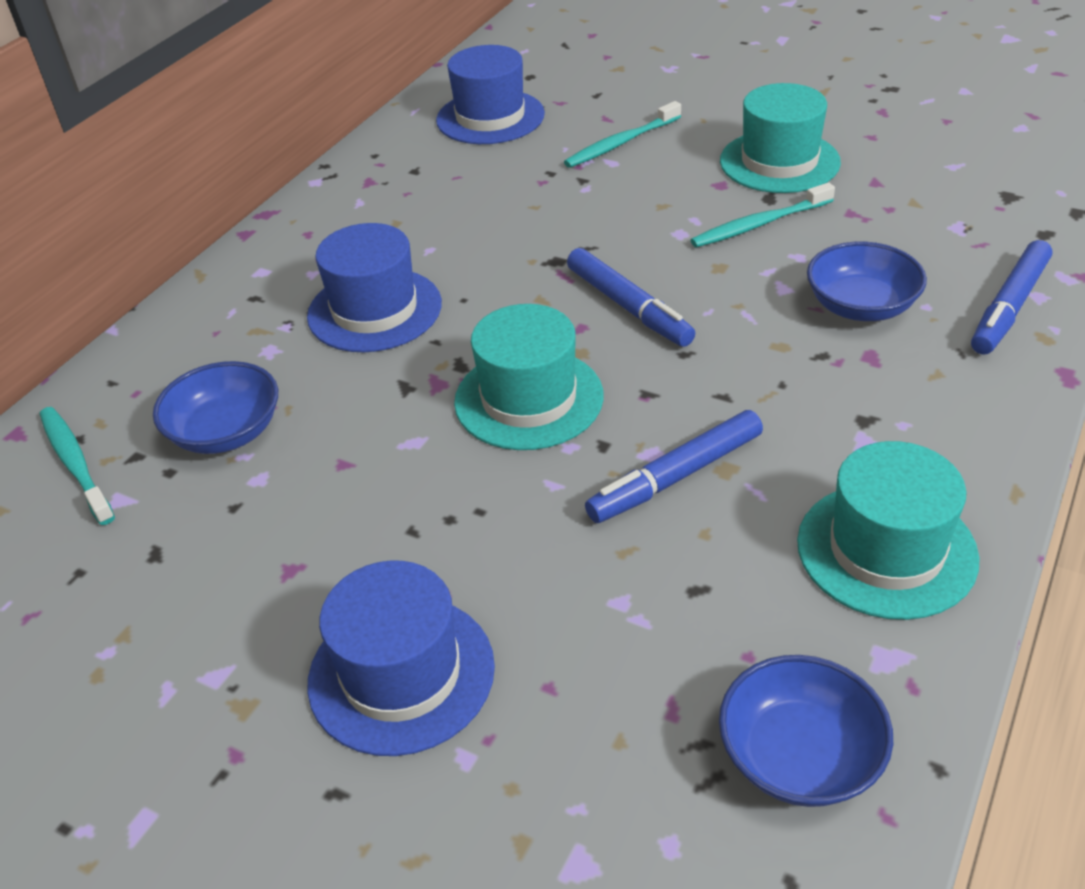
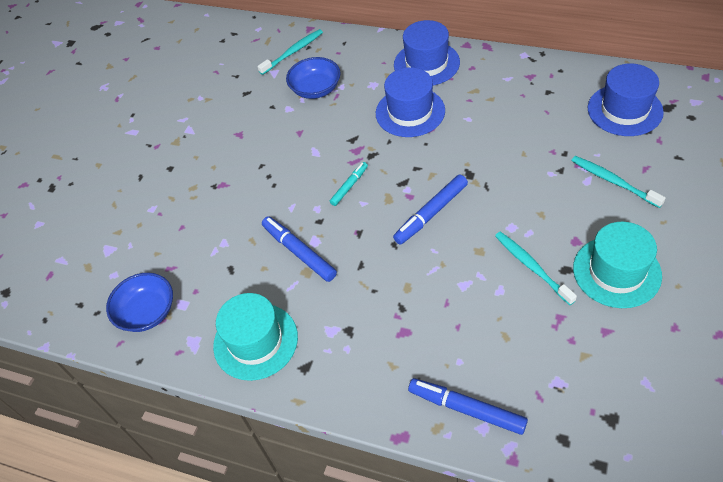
camera: 85 degrees right, 10 degrees up
blue hat [307,561,495,756] -> blue hat moved to [394,20,460,85]
turquoise hat [454,304,604,450] -> turquoise marker [330,162,368,206]
blue bowl [807,242,927,321] -> none

